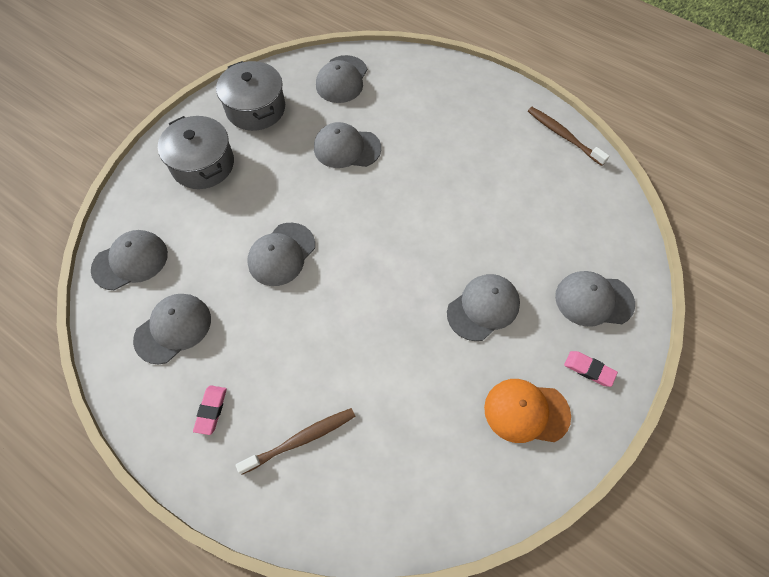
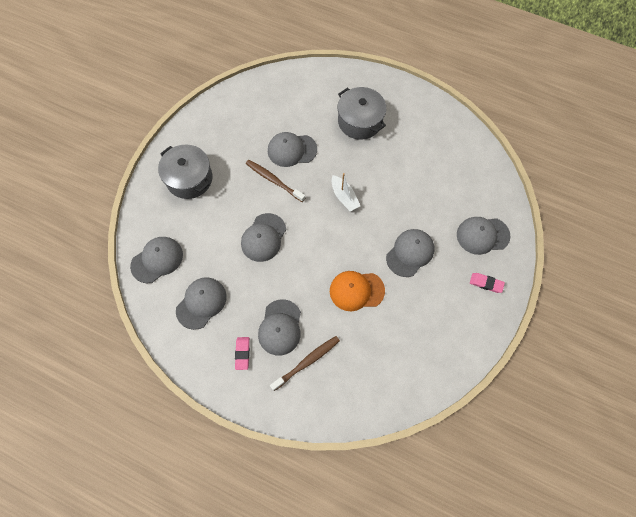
camera: 10 degrees left, 5 degrees up
grey pot [216,61,285,131] -> grey pot moved to [338,87,386,140]
grey cap [316,55,367,103] -> grey cap moved to [258,299,301,356]
orange cap [484,379,571,443] -> orange cap moved to [330,271,385,311]
brown toothbrush [528,107,609,166] -> brown toothbrush moved to [246,160,305,202]
none -> white boat [332,173,360,211]

